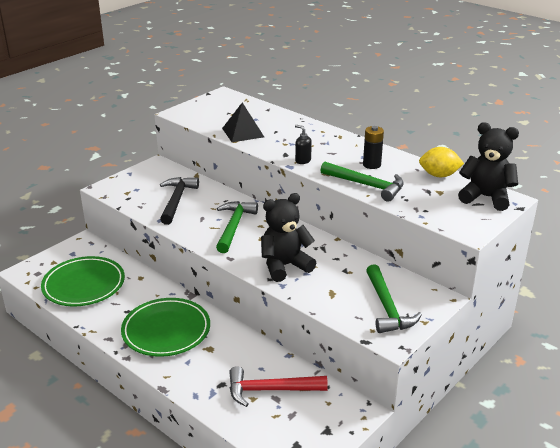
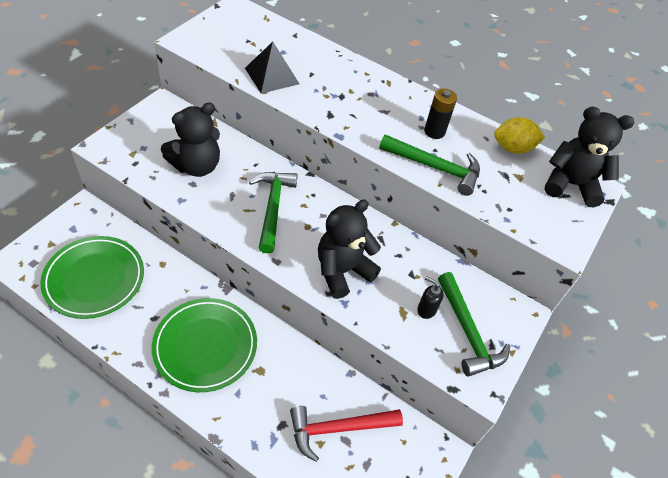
camera: 15 degrees left, 20 degrees up
black hammer [160,177,199,225] -> black teddy bear [161,102,220,177]
black soap dispenser [295,125,312,164] -> black soap dispenser moved to [417,276,444,319]

